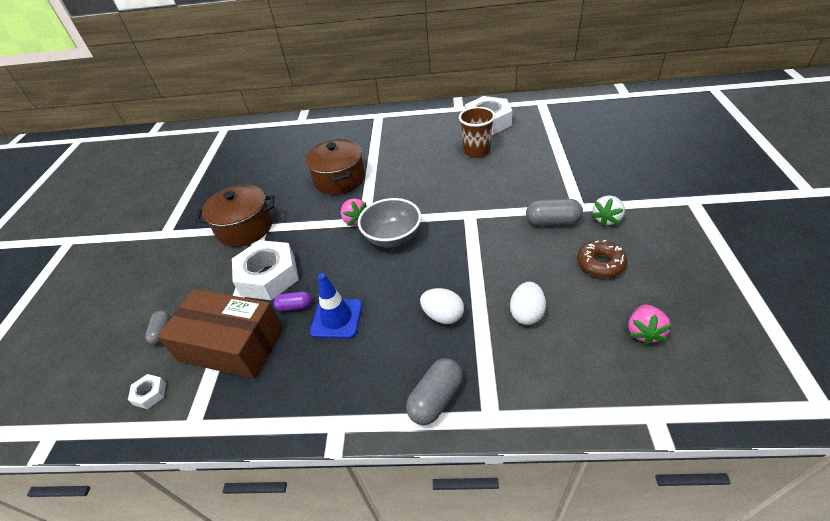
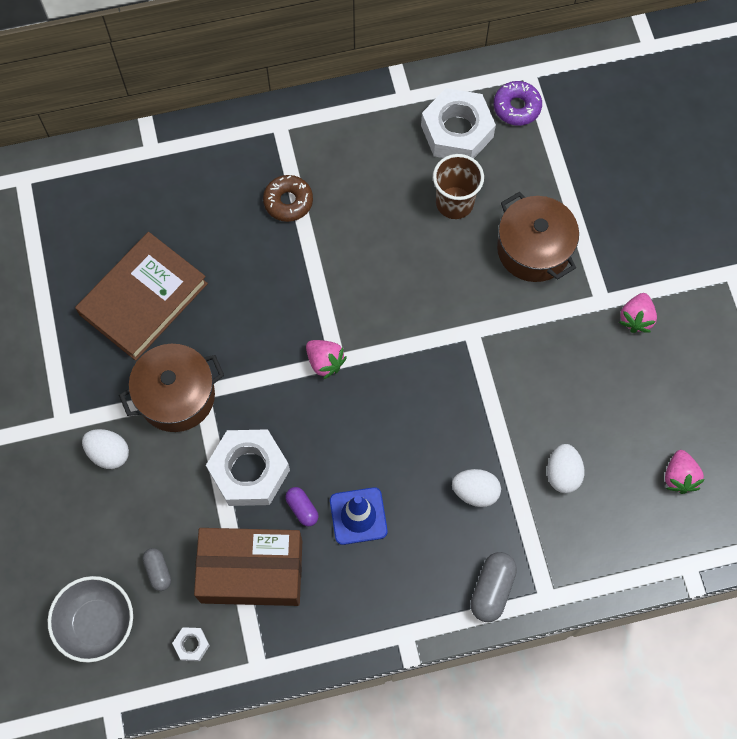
camera: 20 degrees left, 25 degrees up
purple capsule [273,291,311,311] -> purple capsule turned 75 degrees clockwise [285,487,319,527]
brown pot [305,139,365,195] -> brown pot moved to [497,192,579,282]
grey bowl [358,198,421,247] -> grey bowl moved to [48,576,133,663]
grey capsule [526,199,583,226] -> none
brown donut [577,240,627,278] -> brown donut moved to [263,175,313,222]
white strawberry [591,196,625,227] -> pink strawberry [619,293,657,333]
none -> brown book [75,232,208,361]
none -> white egg [82,429,129,469]
none -> purple donut [494,81,542,126]

